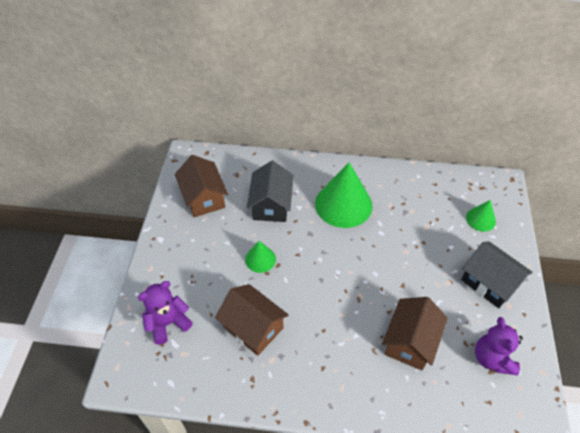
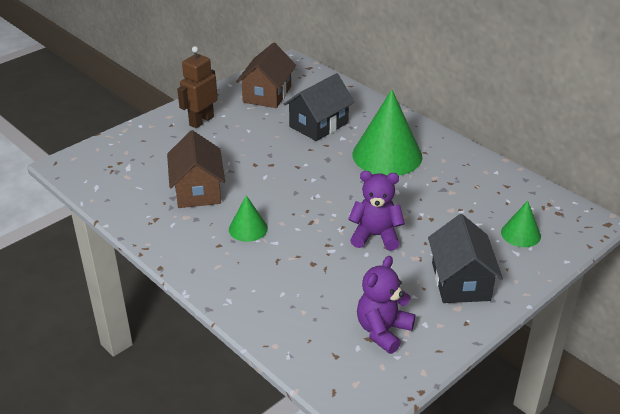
camera: 40 degrees right, 15 degrees down
purple teddy bear [138,281,193,345] -> purple teddy bear moved to [348,171,405,251]
green cone [245,241,276,273] -> green cone moved to [229,195,268,242]
brown house [382,297,448,370] -> none
none -> brown robot [177,46,218,128]

